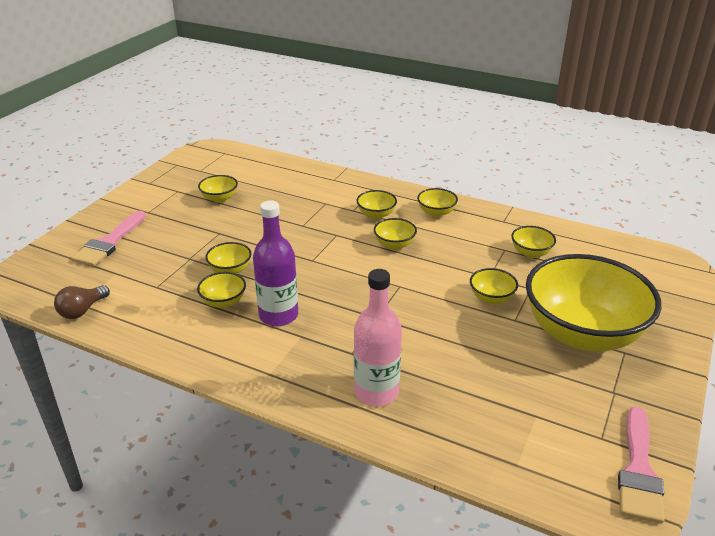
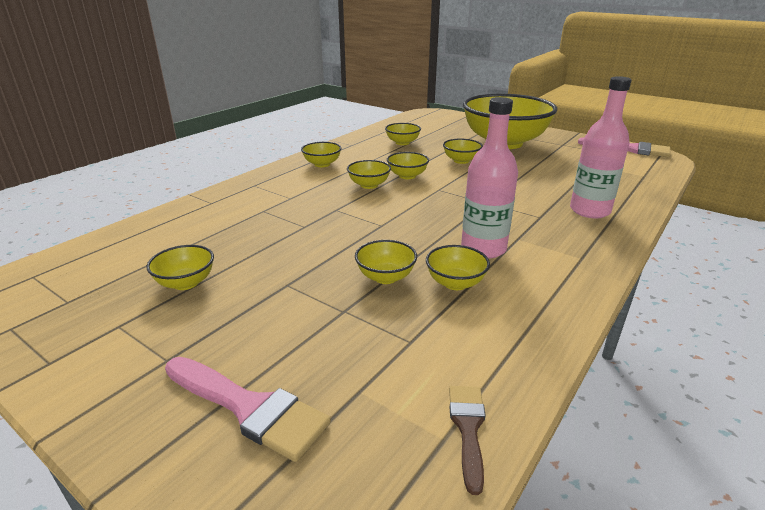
camera: 80 degrees left, 5 degrees down
brown light bulb [54,285,110,319] -> brown brush [449,386,486,495]
purple bottle [253,200,298,326] -> pink bottle [461,97,518,259]
yellow bowl [357,190,397,219] -> yellow bowl moved to [387,152,429,179]

